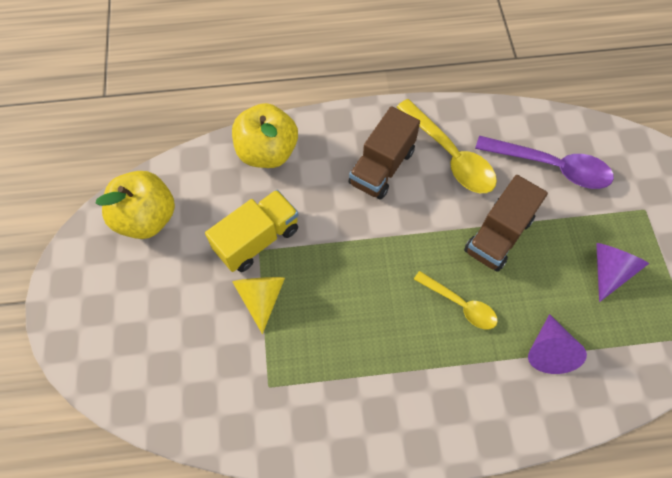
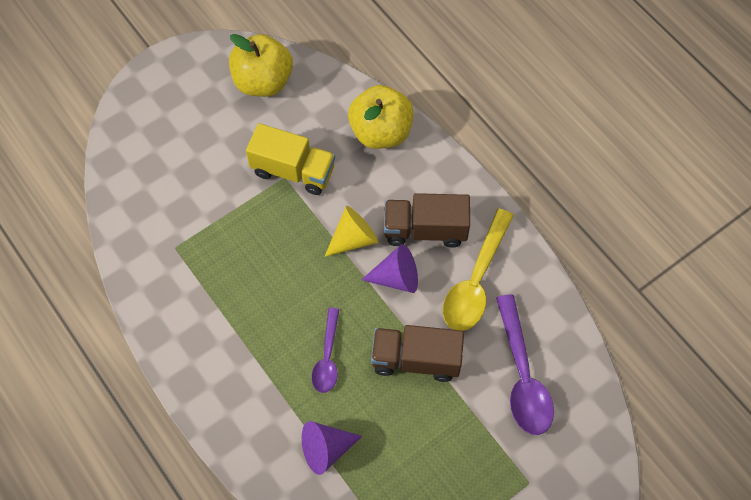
camera: 60 degrees right, 0 degrees up
yellow cone [232,277,285,334] -> yellow cone moved to [324,205,378,257]
yellow spoon [414,271,498,330] -> purple spoon [312,308,339,393]
purple cone [596,243,649,302] -> purple cone moved to [361,244,418,293]

